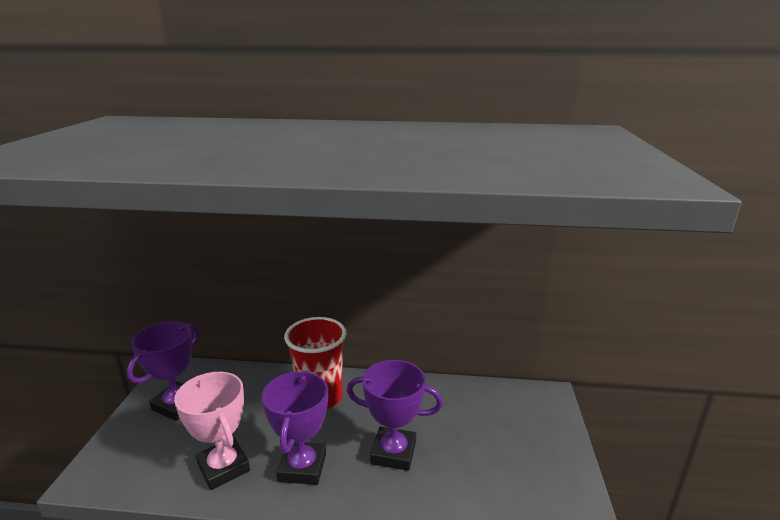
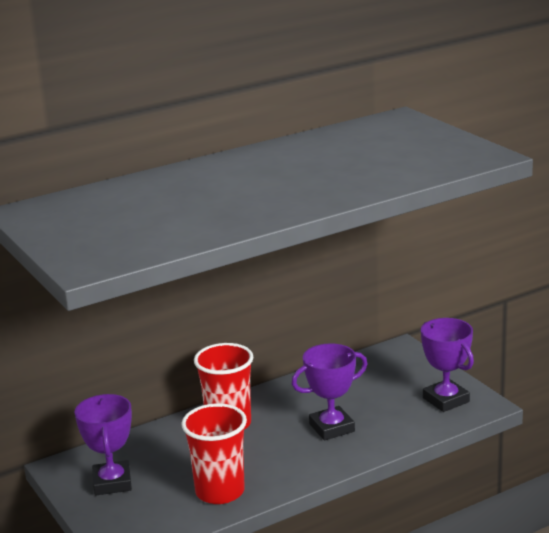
camera: 35 degrees left, 0 degrees up
pink trophy [174,372,250,490] -> red cup [182,403,247,504]
purple trophy [262,371,328,485] -> purple trophy moved to [421,318,474,412]

